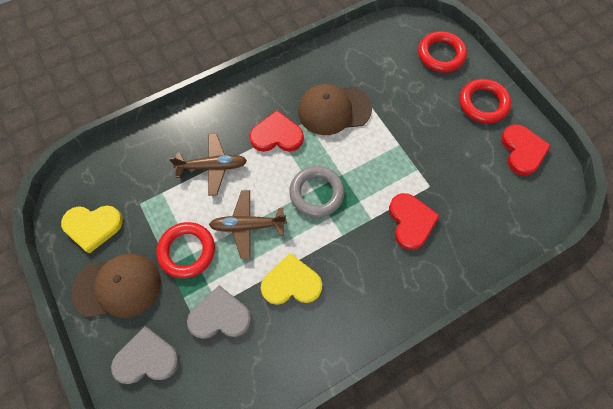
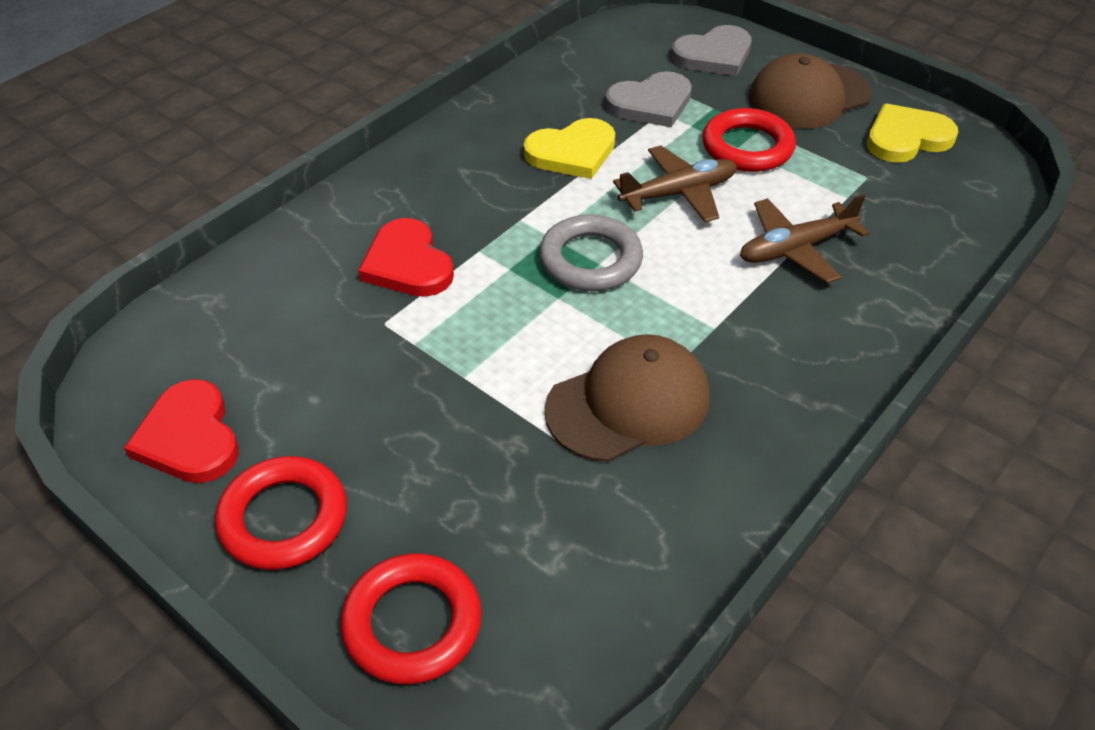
camera: 160 degrees right, 20 degrees down
red heart [249,110,304,152] -> none

